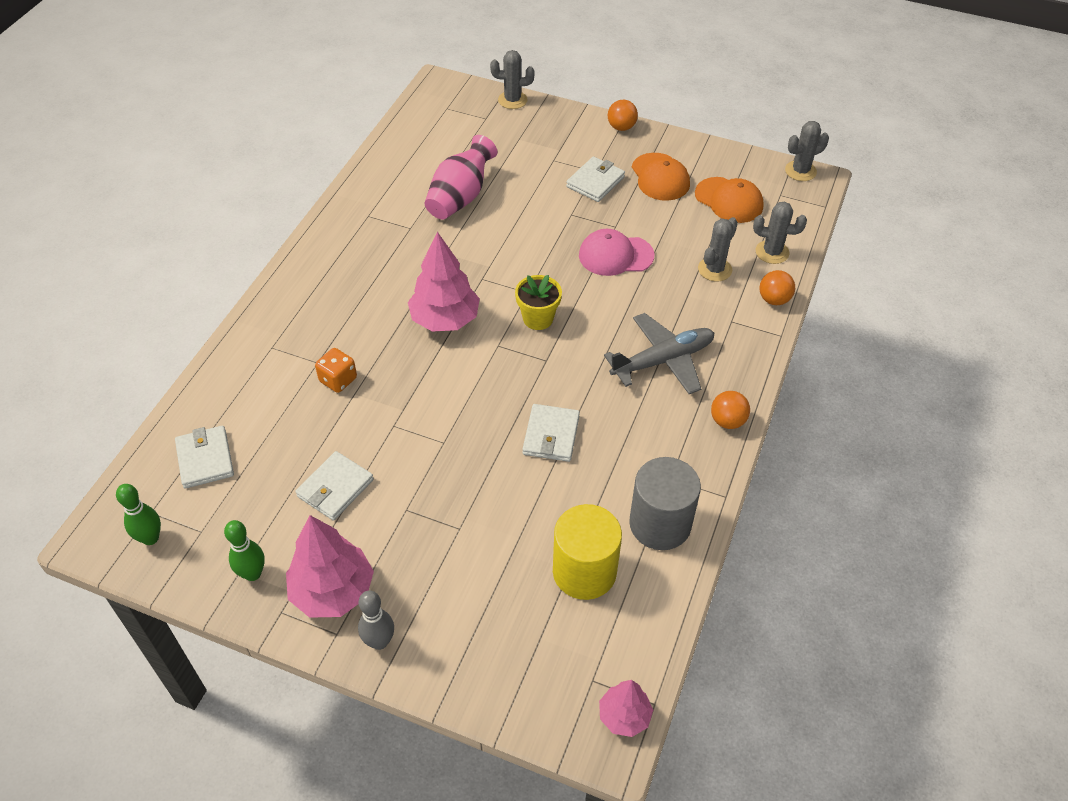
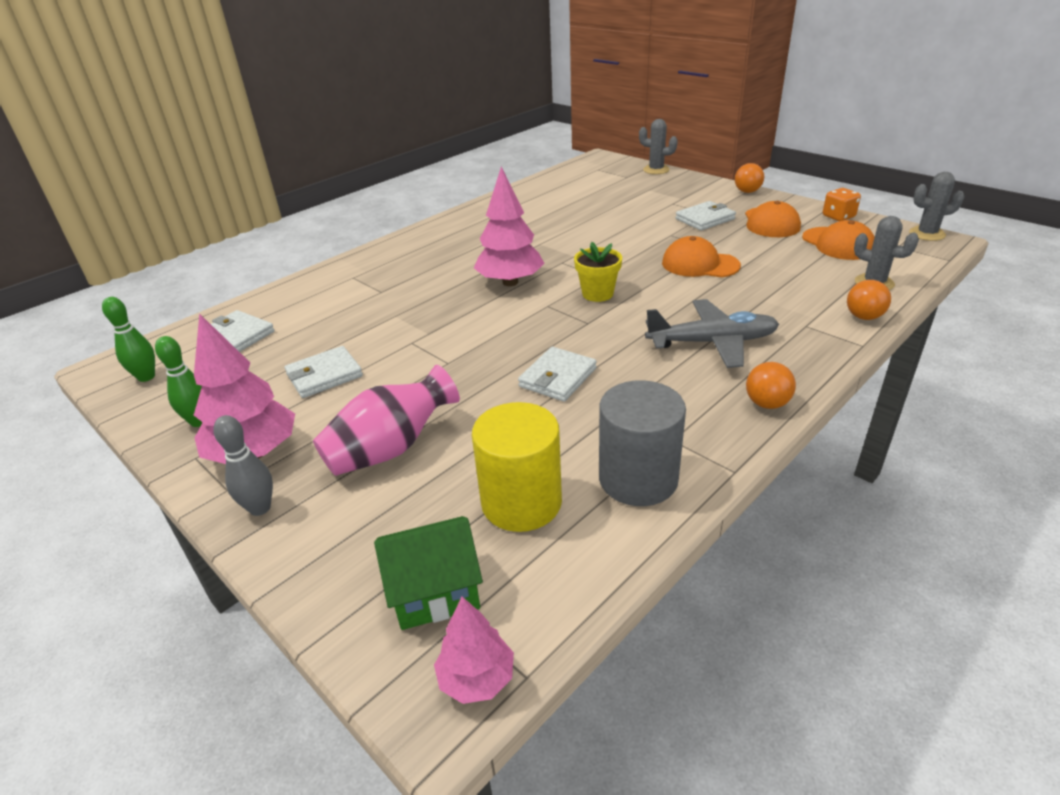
camera: 25 degrees right, 15 degrees down
white wallet [175,426,234,489] -> white wallet turned 60 degrees counterclockwise [211,310,275,352]
orange dice [315,348,357,393] -> orange dice moved to [823,188,861,221]
pink vase [425,135,498,219] -> pink vase moved to [313,365,460,476]
pink cap [579,229,655,276] -> orange cap [662,236,741,277]
grey cactus [698,217,738,281] -> none
none -> green house [374,516,483,630]

